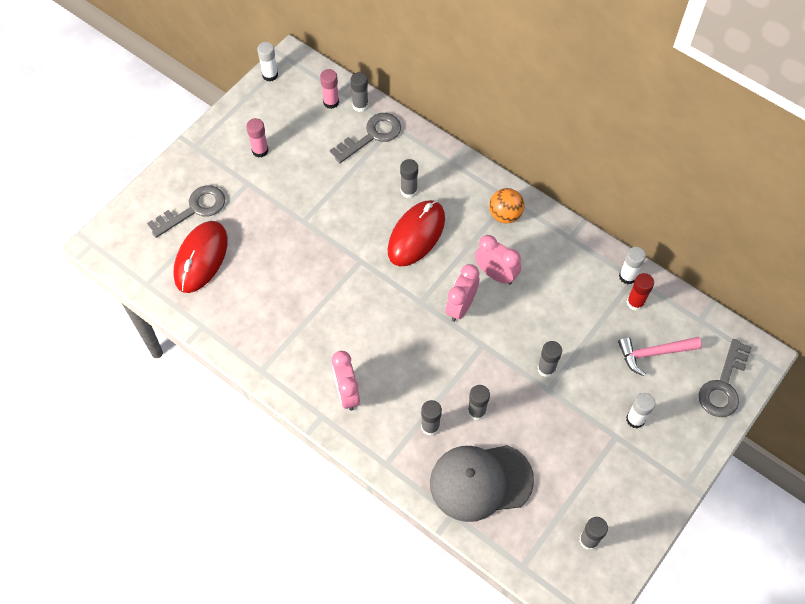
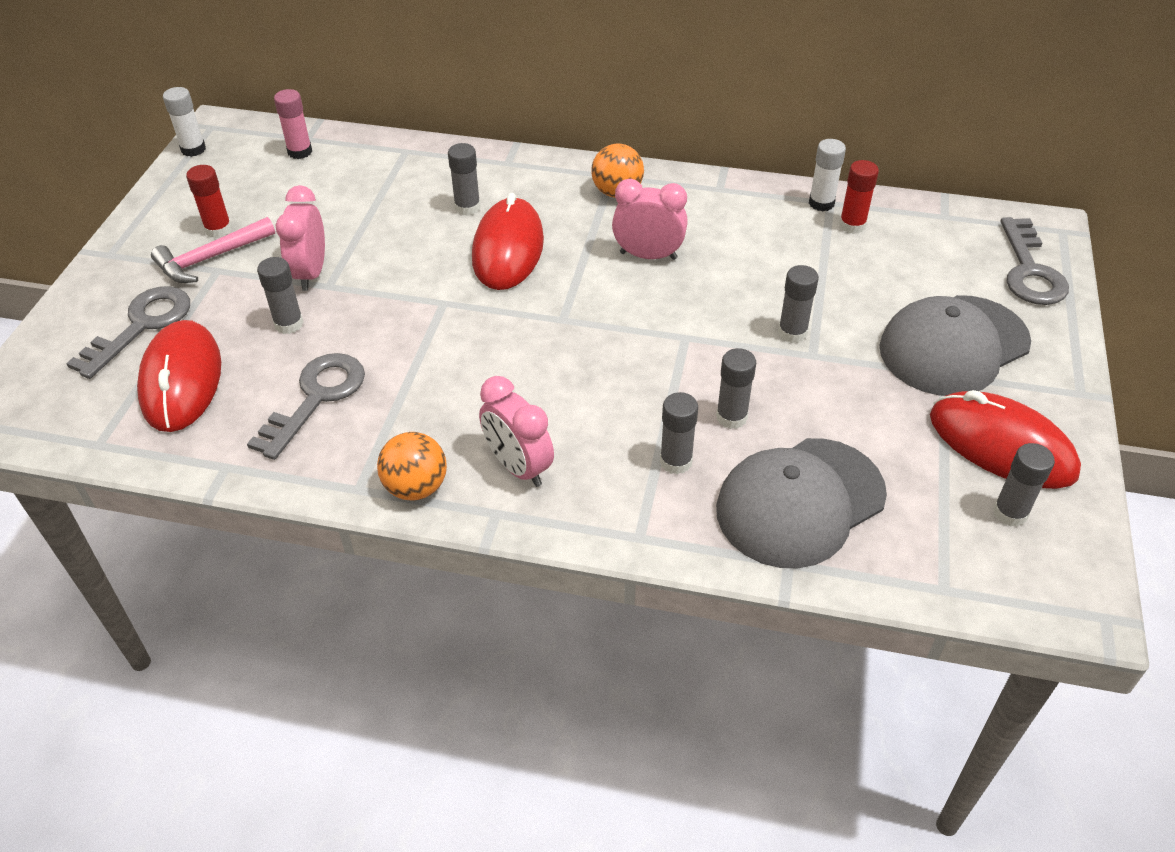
camera: 25 degrees left, 15 degrees down
pink glue stick [246,118,268,158] -> red glue stick [186,165,232,238]
grey key [330,113,401,163] -> grey key moved to [247,353,365,460]
grey glue stick [350,72,369,112] -> grey glue stick moved to [257,257,304,334]
pink clock [445,264,480,322] -> pink clock moved to [276,185,325,291]
pink hammer [618,337,702,376] -> pink hammer moved to [151,217,275,283]
white glue stick [626,393,655,428] -> grey cap [879,295,1031,396]
none -> orange ball [377,432,447,501]
none -> red mouse [930,390,1081,489]

